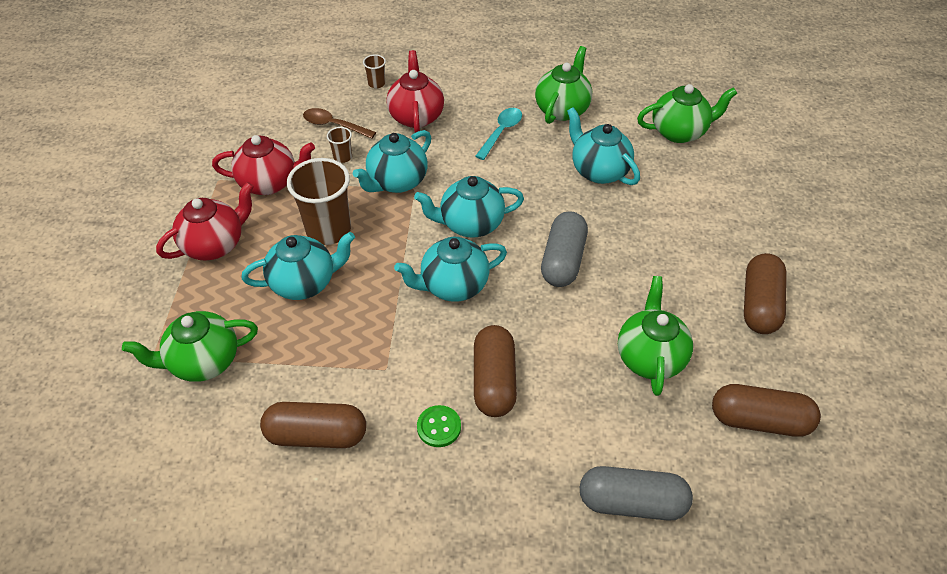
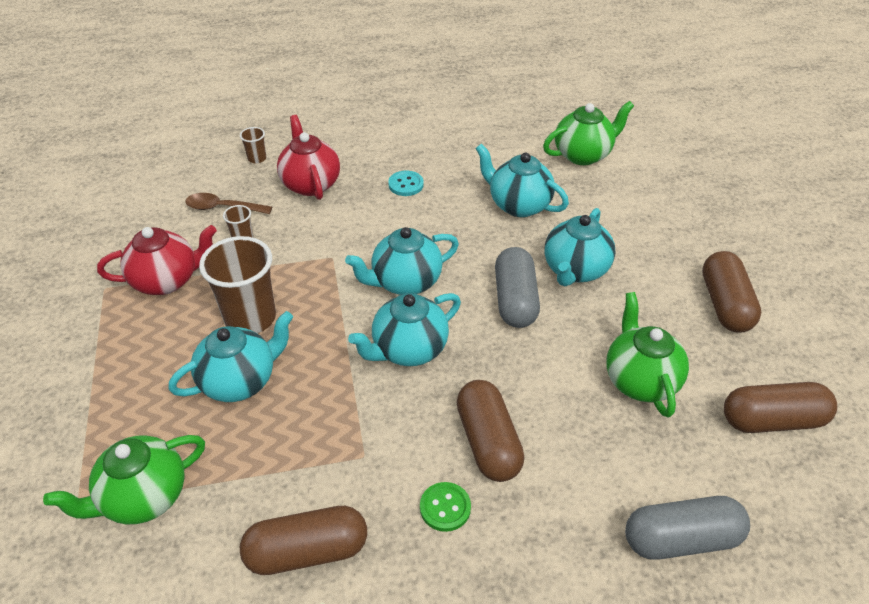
camera: 15 degrees left, 5 degrees down
red teapot [156,182,254,260] -> none
turquoise teapot [353,130,431,193] -> turquoise teapot moved to [545,208,615,286]
turquoise spoon [475,108,522,160] -> turquoise button [388,171,424,196]
green teapot [535,46,592,124] -> none

